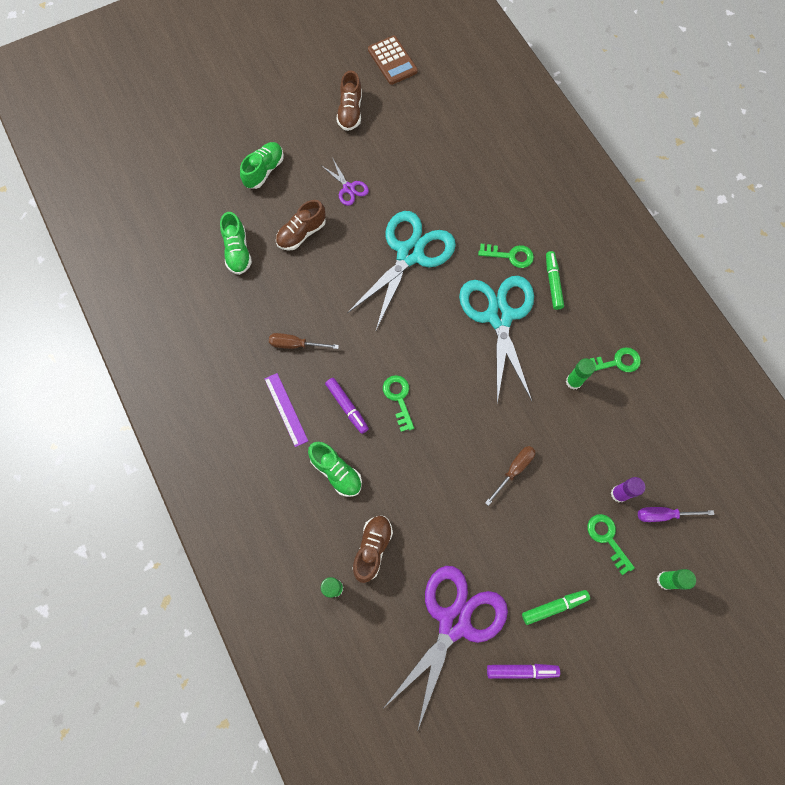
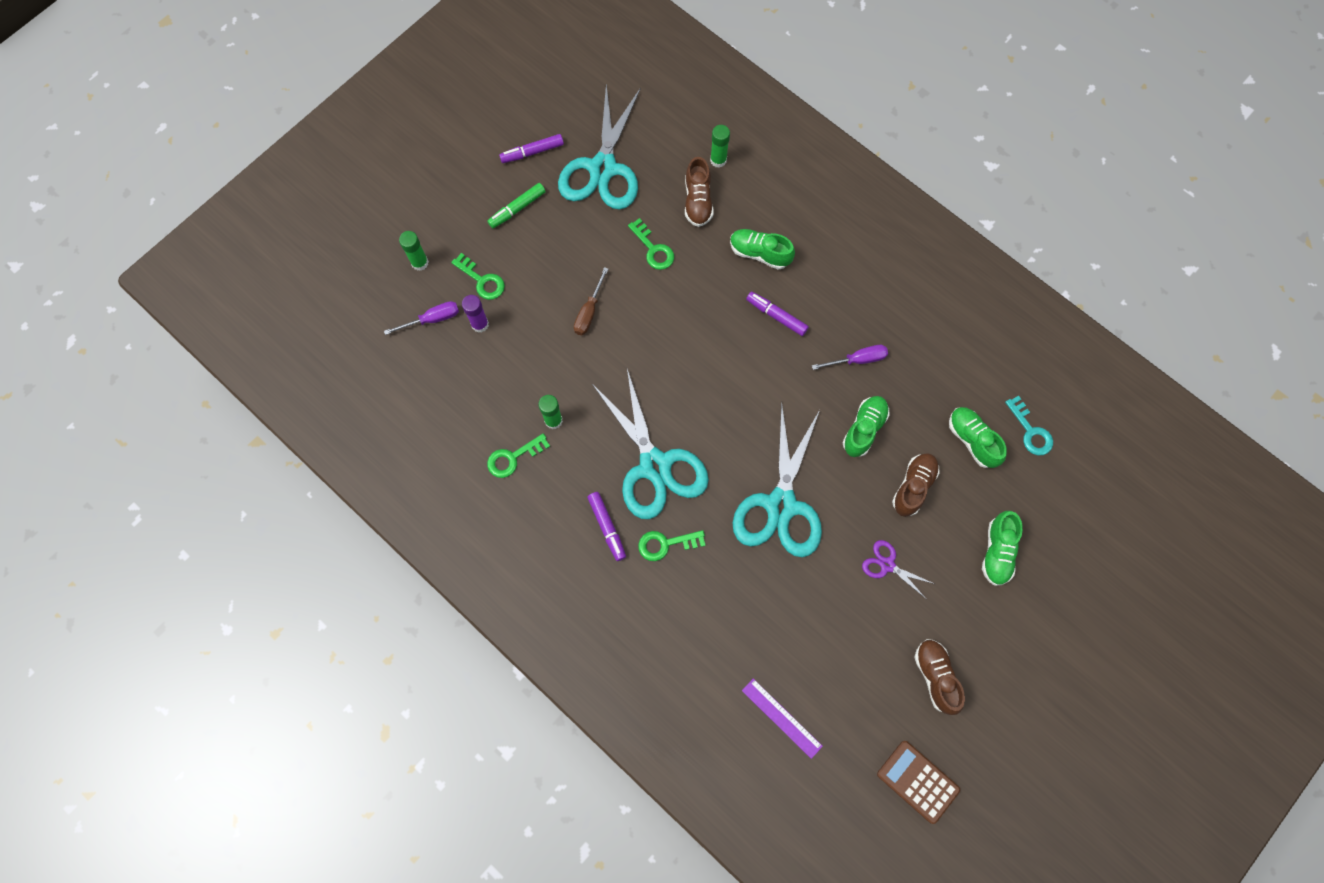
camera: 160 degrees right, 0 degrees up
purple ruler [265,373,308,447] -> purple ruler moved to [742,679,823,759]
brown screwdriver [269,333,339,349] -> purple screwdriver [812,345,888,370]
green key [383,375,414,432] -> green key moved to [628,218,674,270]
purple scissors [385,566,508,732] -> turquoise scissors [558,84,641,210]
green marker [546,251,564,310] -> purple marker [587,492,626,561]
none -> green shoe [842,396,890,457]
none -> turquoise key [1005,396,1053,455]

